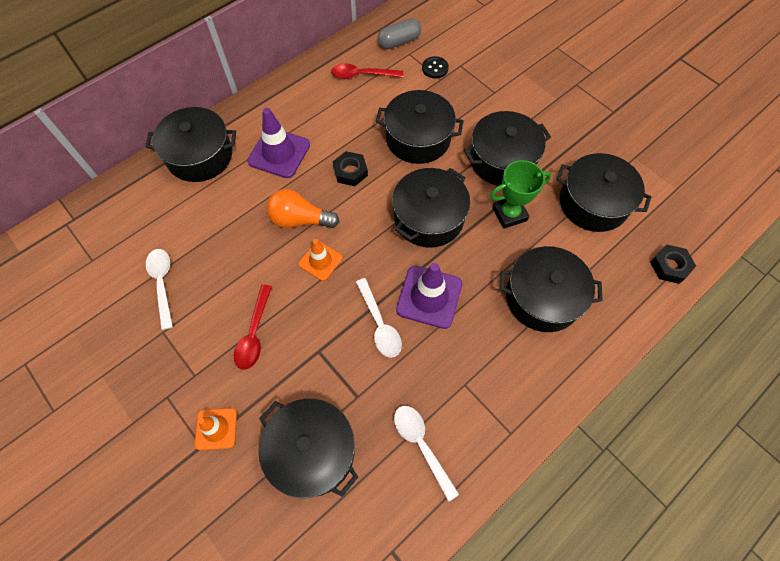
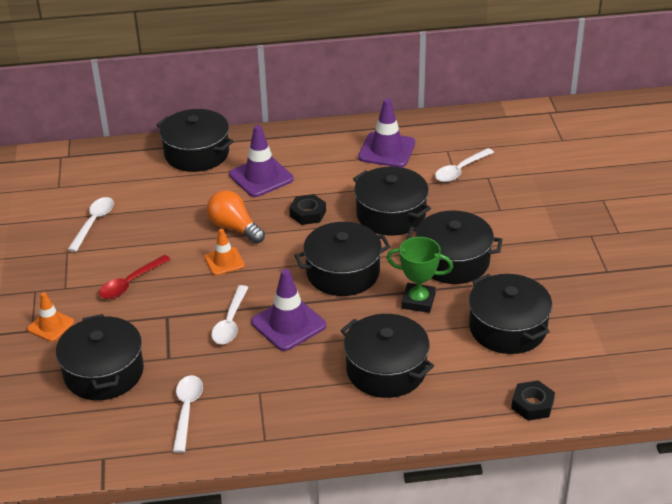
camera: 35 degrees right, 25 degrees down
red spoon [331,63,403,79] -> purple traffic cone [358,99,415,167]
grey capsule [378,18,421,49] -> none
black button [422,56,449,79] -> white spoon [435,148,494,182]

